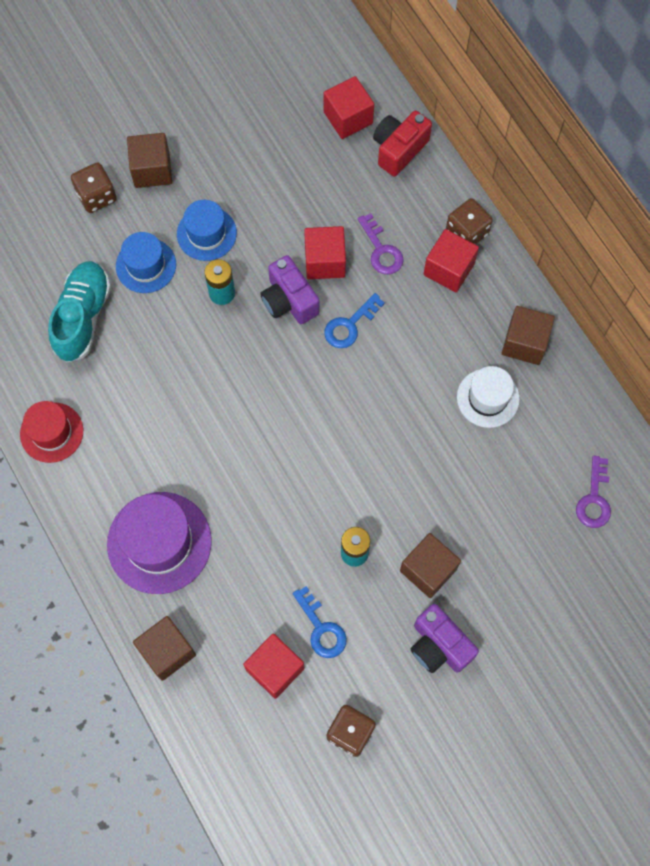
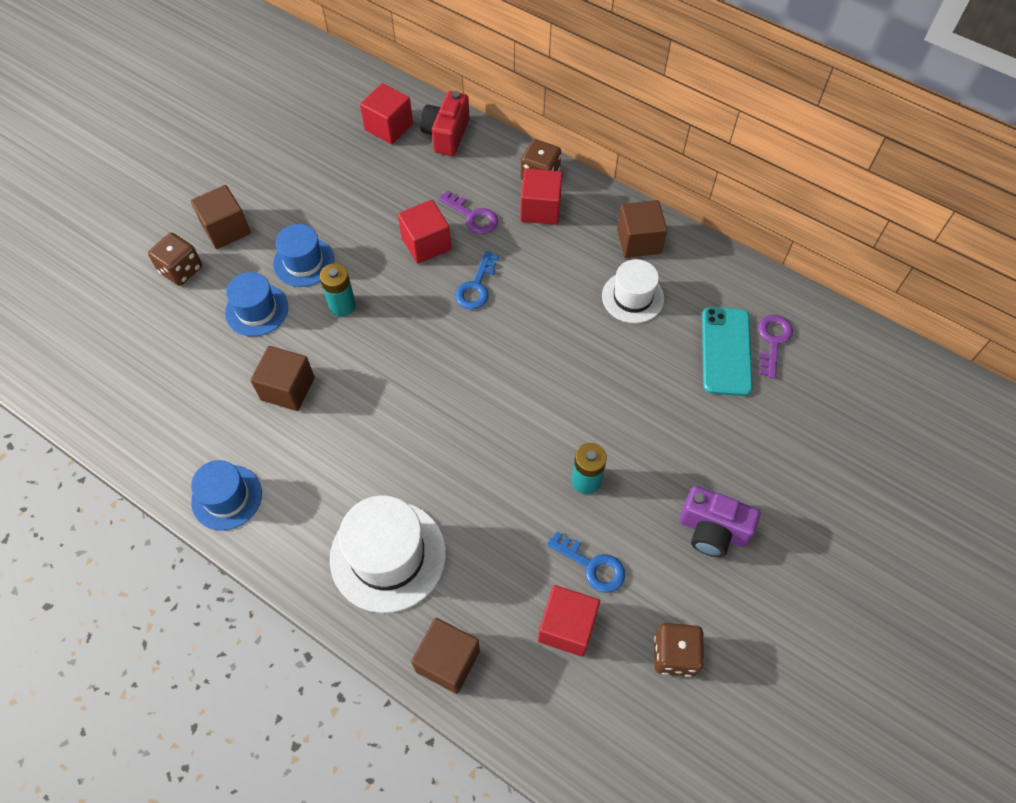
camera: 25 degrees left, 10 degrees down
red hat [20,401,83,463] -> blue hat [191,460,262,531]
turquoise shoe [48,261,111,362] -> none
purple hat [107,492,212,594] -> white hat [330,495,446,613]
purple camera [260,255,320,324] -> none
brown cube [400,533,461,598] -> brown cube moved to [250,346,315,411]
purple key [576,456,611,528] -> purple key turned 150 degrees counterclockwise [758,315,793,379]
none -> turquoise phone [702,307,753,396]

